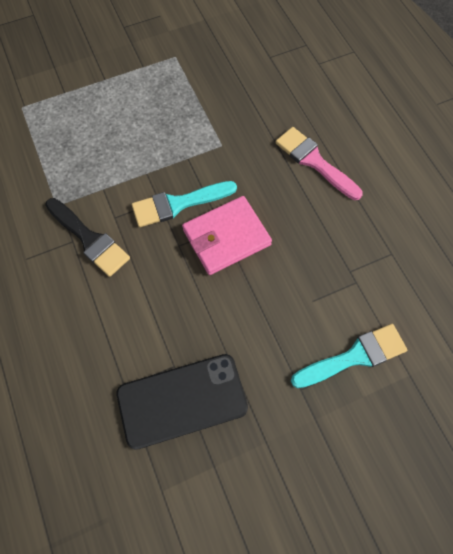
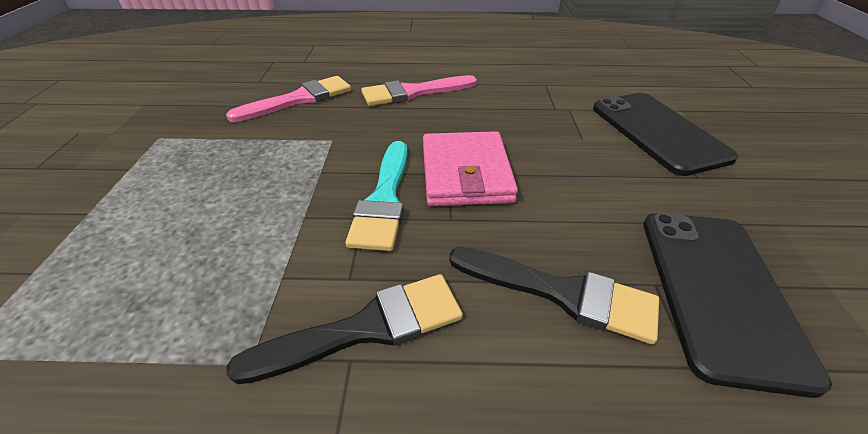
camera: 65 degrees left, 25 degrees down
turquoise brush [291,324,407,388] -> black phone [593,93,738,176]
none -> pink brush [226,76,351,122]
none -> black brush [449,247,659,344]

